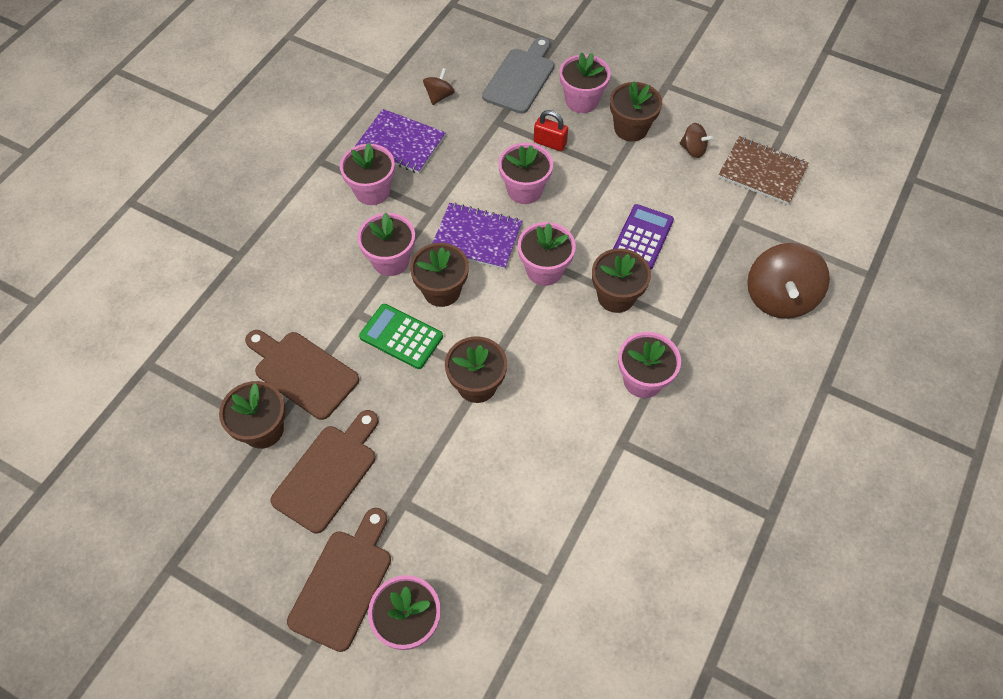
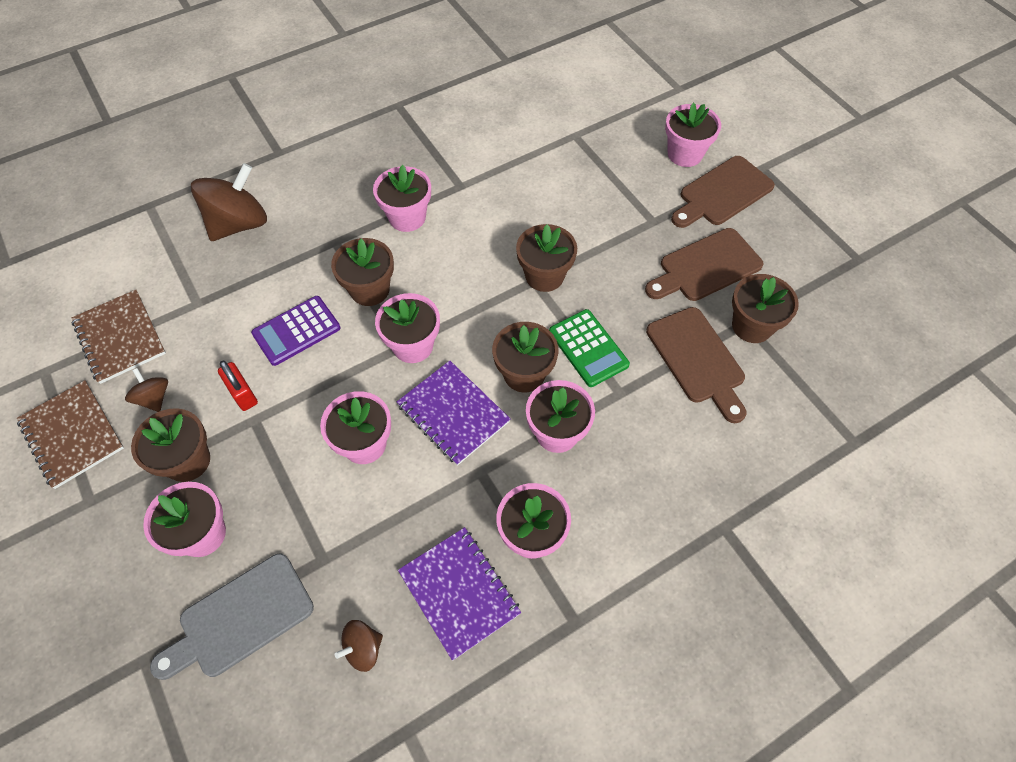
camera: 150 degrees left, 0 degrees up
red padlock [534,110,568,151] -> red padlock moved to [218,361,258,411]
none -> brown notebook [17,380,124,489]

